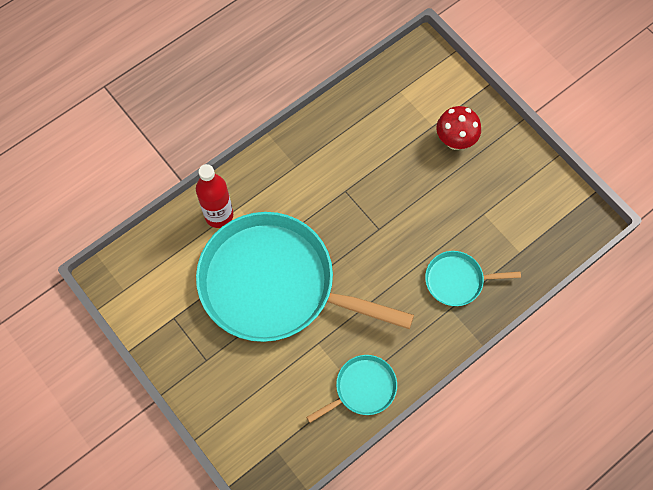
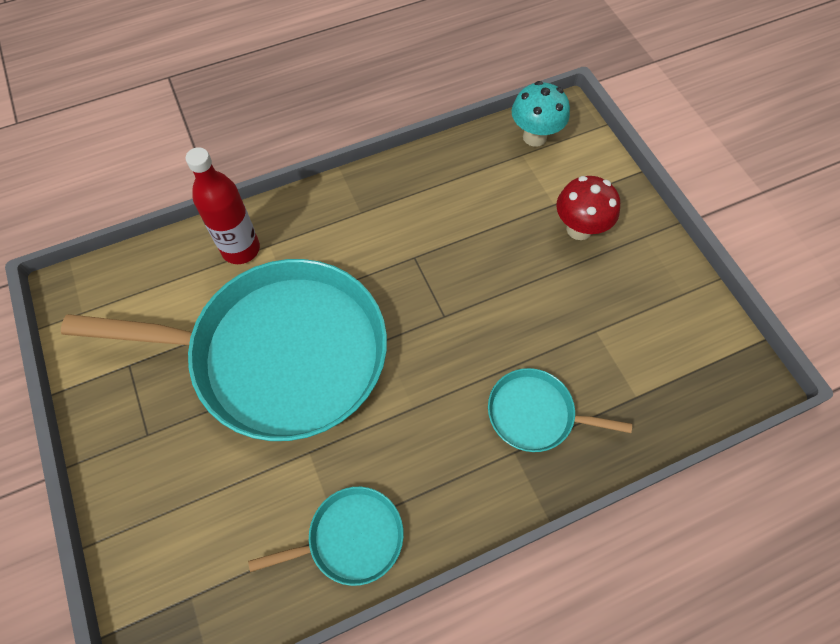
camera: 15 degrees right, 5 degrees down
turquoise pan [196,212,414,342] -> turquoise pan turned 150 degrees clockwise [61,259,387,441]
none -> turquoise mushroom [512,81,570,147]

